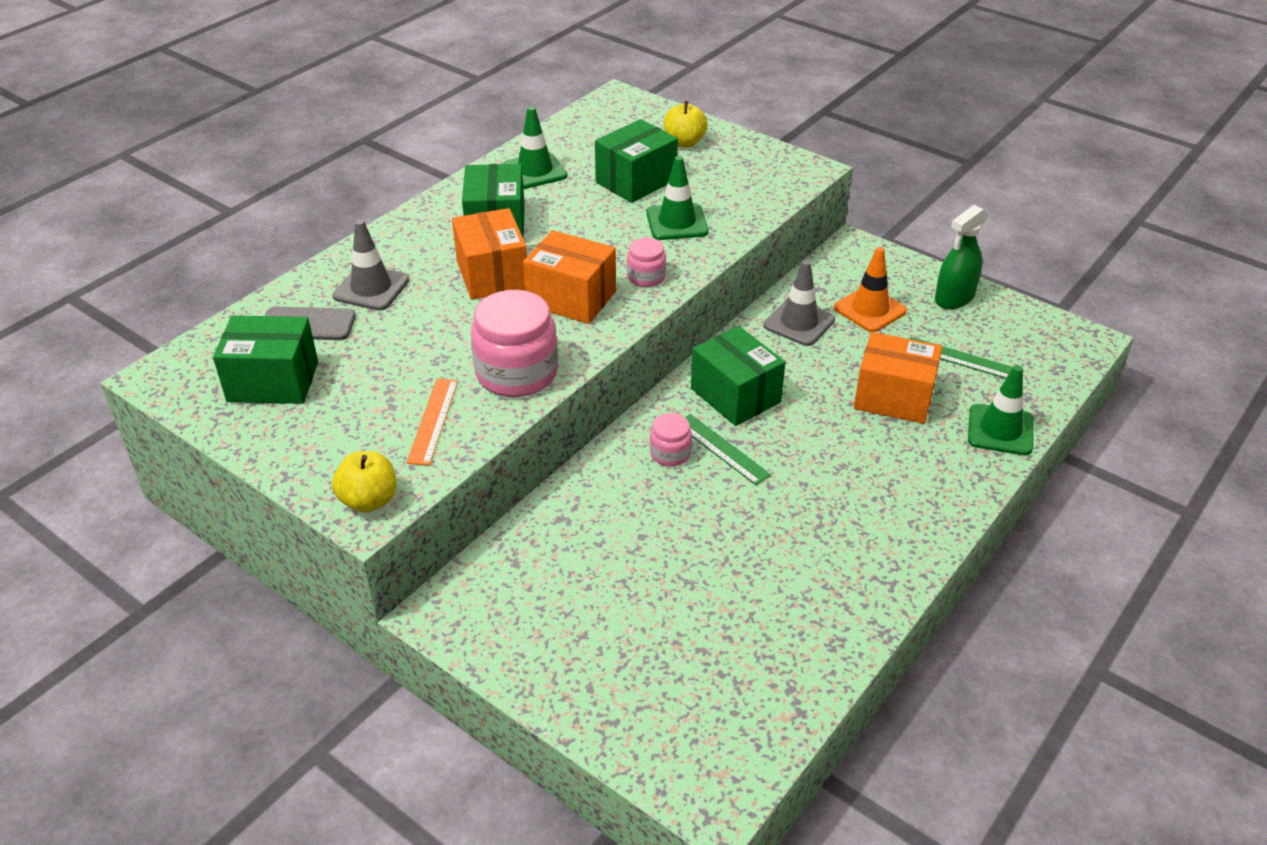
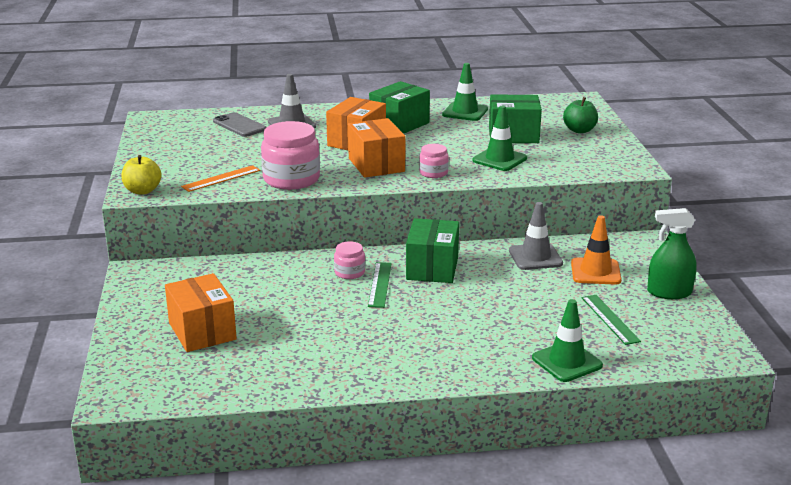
camera: 45 degrees right, 15 degrees down
green box [213,315,318,404] -> none
yellow apple [664,101,708,148] -> green apple [563,97,598,133]
orange box [854,332,942,424] -> orange box moved to [165,273,237,352]

